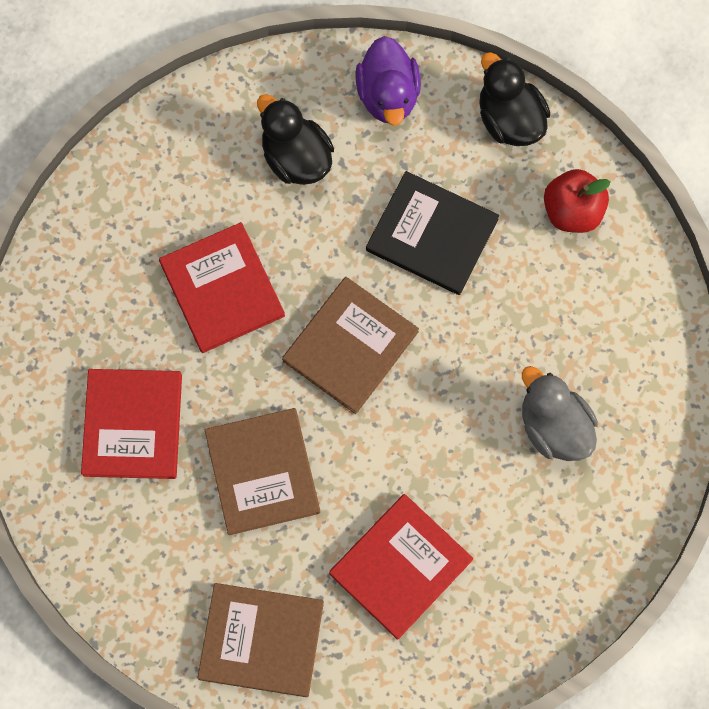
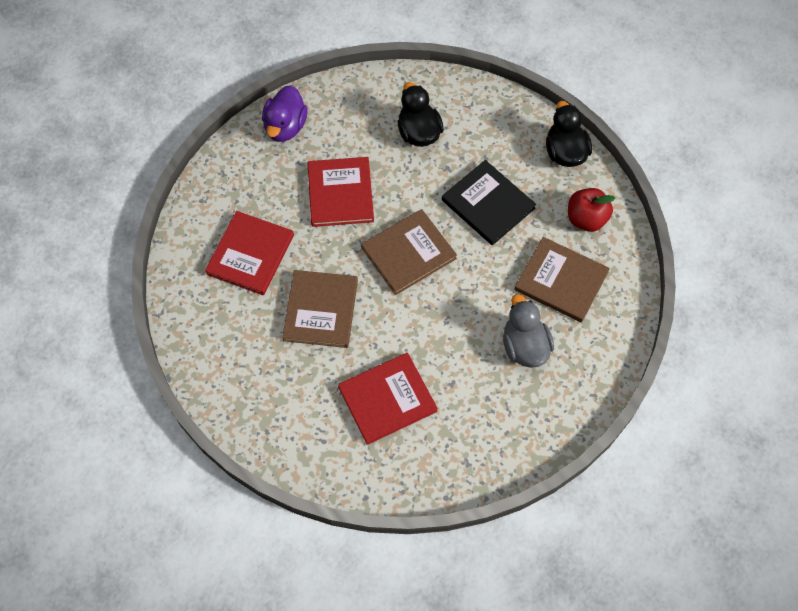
camera: 20 degrees right, 10 degrees down
brown book [197,583,324,697] -> brown book moved to [514,237,610,323]
purple duck [355,36,421,126] -> purple duck moved to [262,85,308,142]

